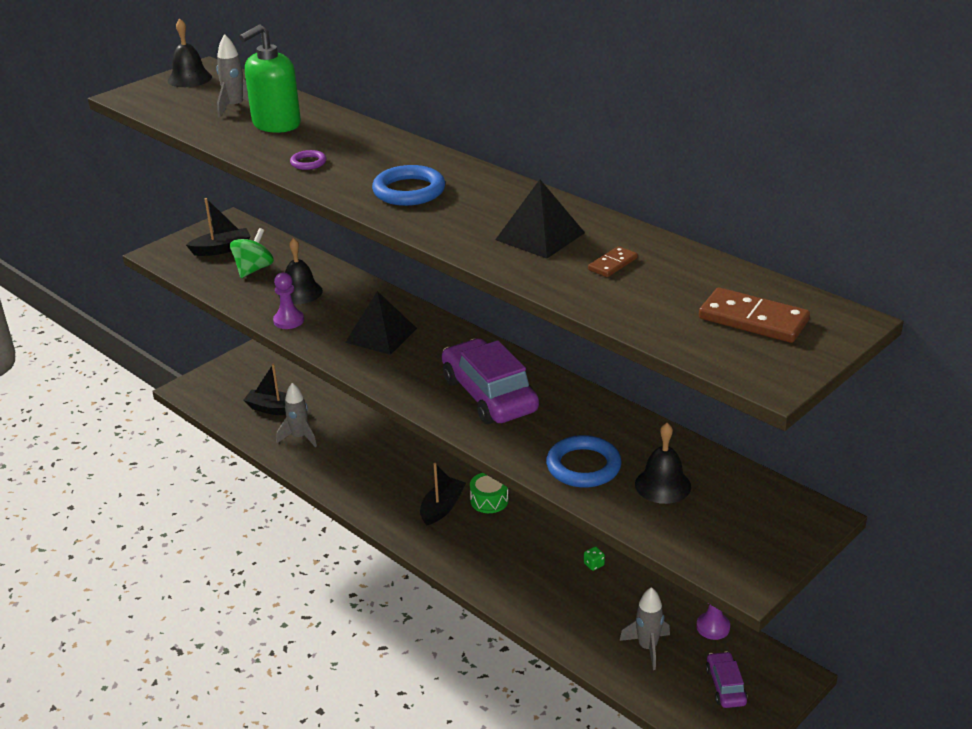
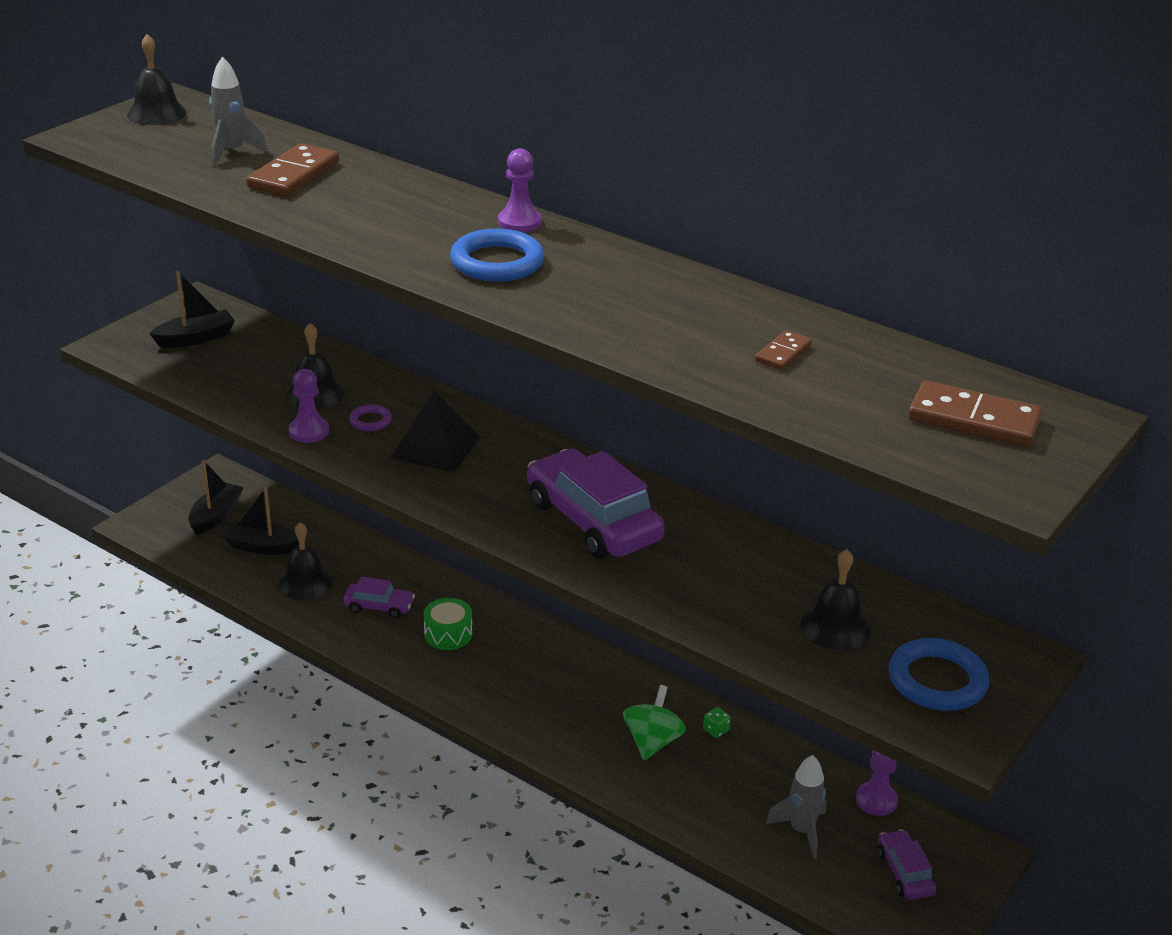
camera: 10 degrees left, 0 degrees up
green spinning top [230,228,274,278] -> green spinning top moved to [623,685,686,760]
green soap dispenser [239,24,301,133] -> brown domino [246,143,339,197]
grey rocket [277,383,317,447] -> black bell [278,522,333,600]
purple ring [290,150,327,170] -> purple ring moved to [349,404,392,431]
black boat [420,463,466,526] -> black boat moved to [188,461,244,535]
green drum [470,473,508,513] -> green drum moved to [423,598,472,650]
black pyramid [495,180,585,259] -> none
blue ring [546,435,622,488] -> blue ring moved to [889,638,990,711]
none -> purple car [343,577,415,618]
none -> purple pawn [498,148,541,232]

